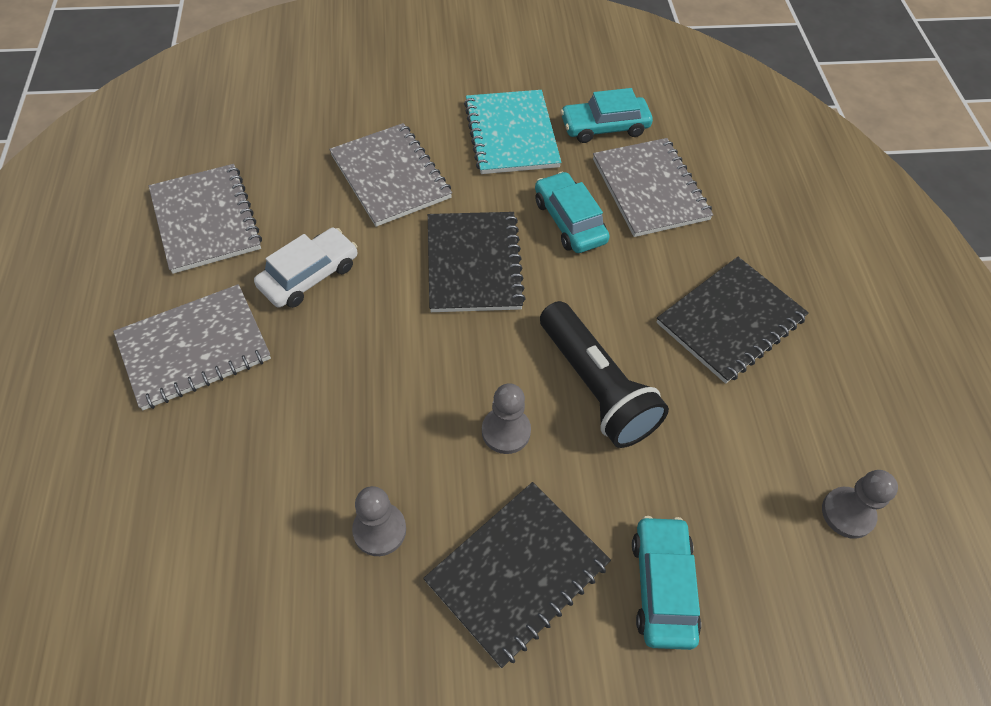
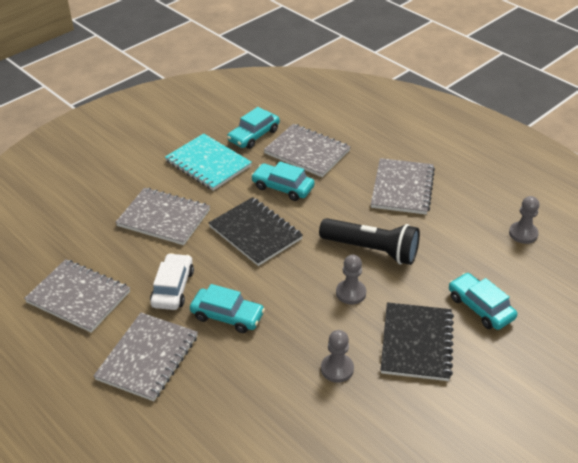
camera: 35 degrees left, 15 degrees down
black notebook [656,257,809,384] -> grey notebook [371,158,435,215]
none -> turquoise car [190,284,265,333]

